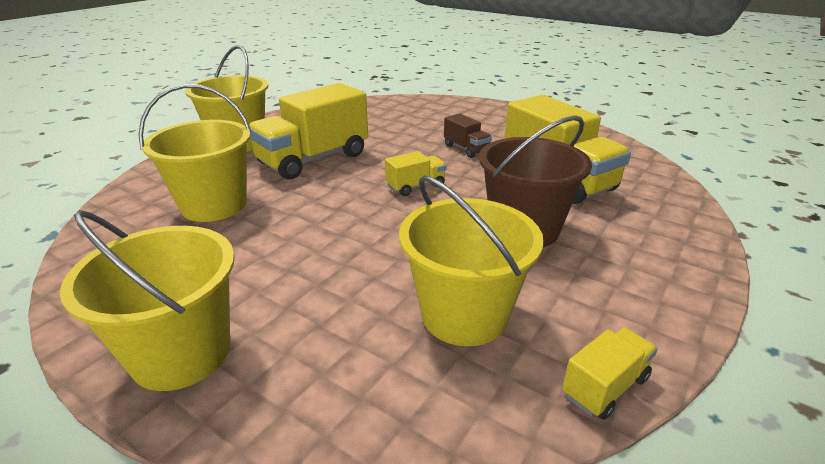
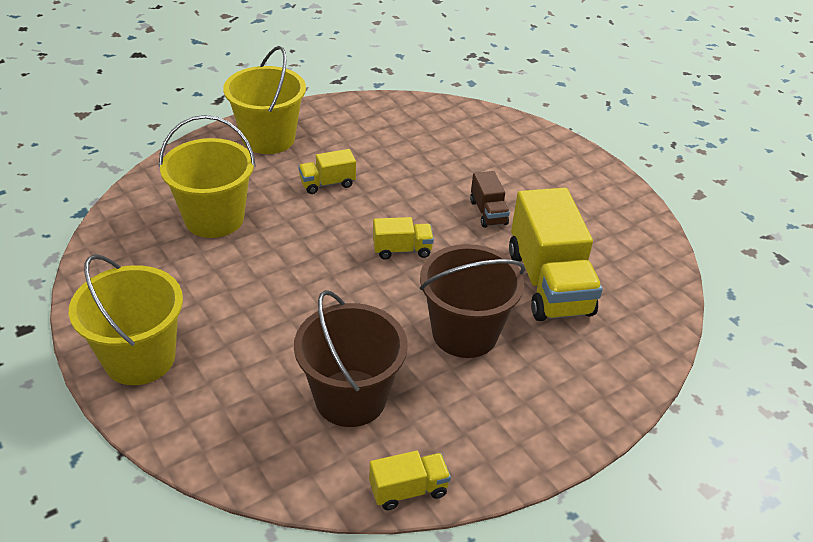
camera: 20 degrees right, 10 degrees up
yellow truck [249,83,368,179] -> yellow truck [298,149,356,194], size x0.47
yellow bucket [399,175,544,346] -> brown bucket [294,290,408,427]

